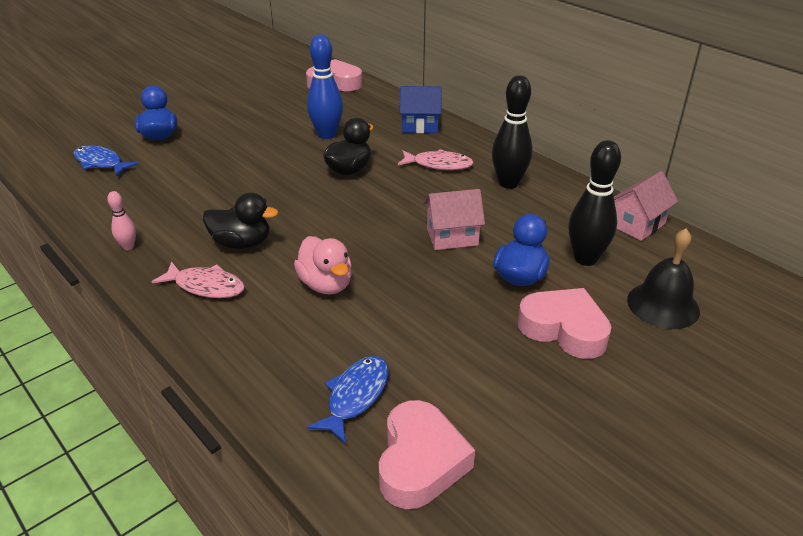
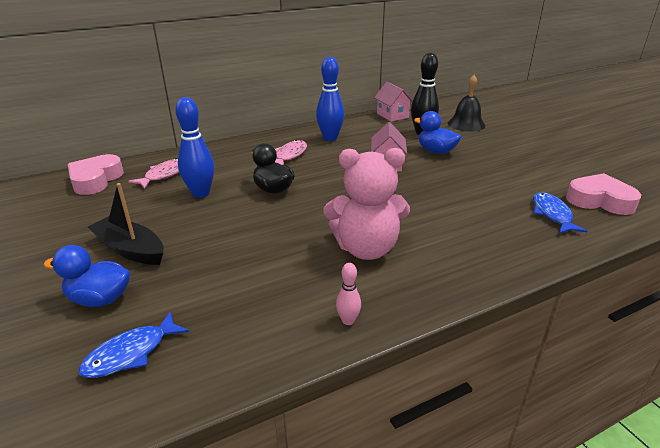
camera: 75 degrees left, 5 degrees down
pink fish [152,261,245,298] -> pink fish moved to [128,158,179,189]
black duck [203,192,278,249] -> pink teddy bear [324,148,410,260]
pink duck [294,236,352,294] -> none
blue fish [307,356,389,444] -> blue fish turned 45 degrees clockwise [533,192,587,234]
blue house [400,86,442,133] -> none
black bowling pin [492,75,532,189] -> blue bowling pin [316,57,344,141]
pink heart [517,288,611,359] -> none
none -> black boat [88,183,164,265]

